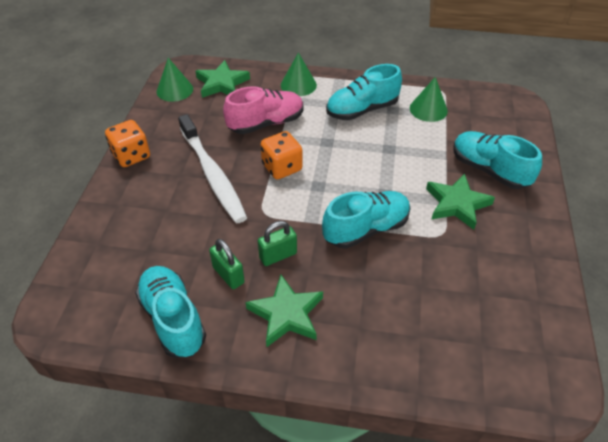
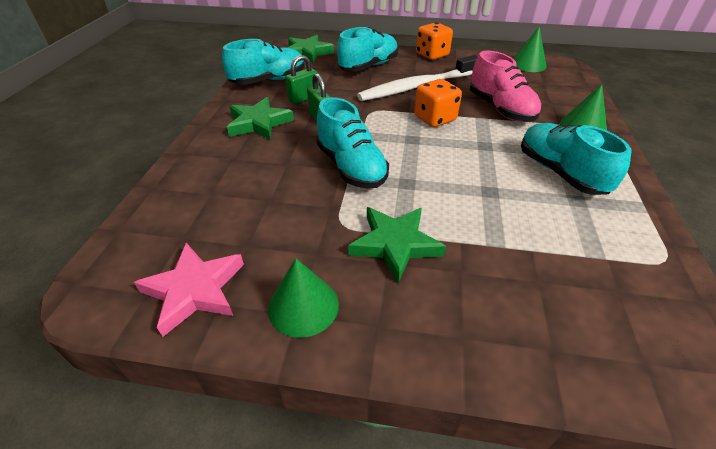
camera: 90 degrees right, 5 degrees down
green star [195,60,250,98] -> green star moved to [287,35,334,63]
green cone [410,77,448,122] -> green cone moved to [268,258,339,338]
turquoise shoe [453,131,542,189] -> turquoise shoe moved to [337,27,398,72]
none -> pink star [134,243,244,337]

